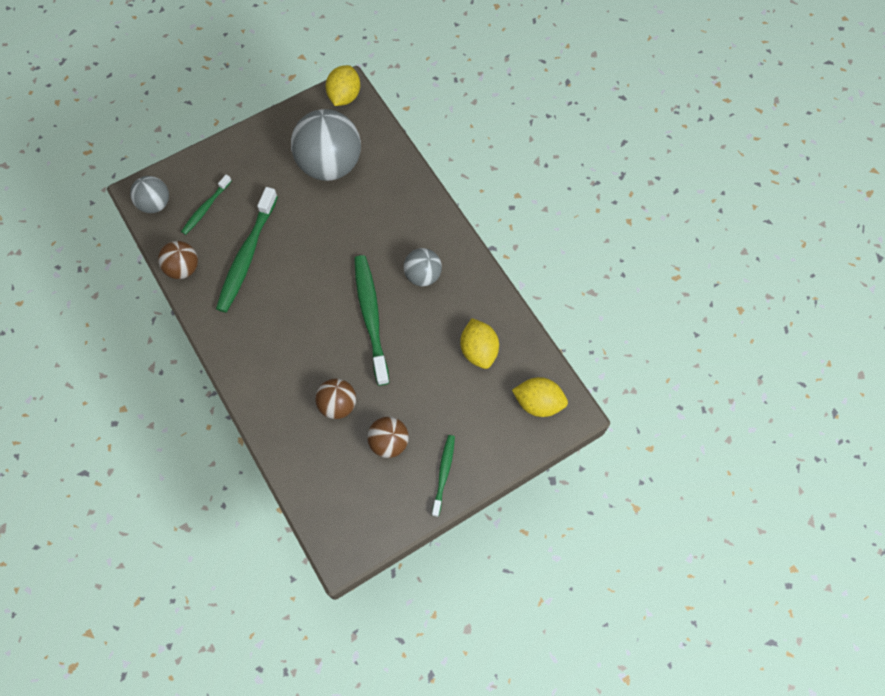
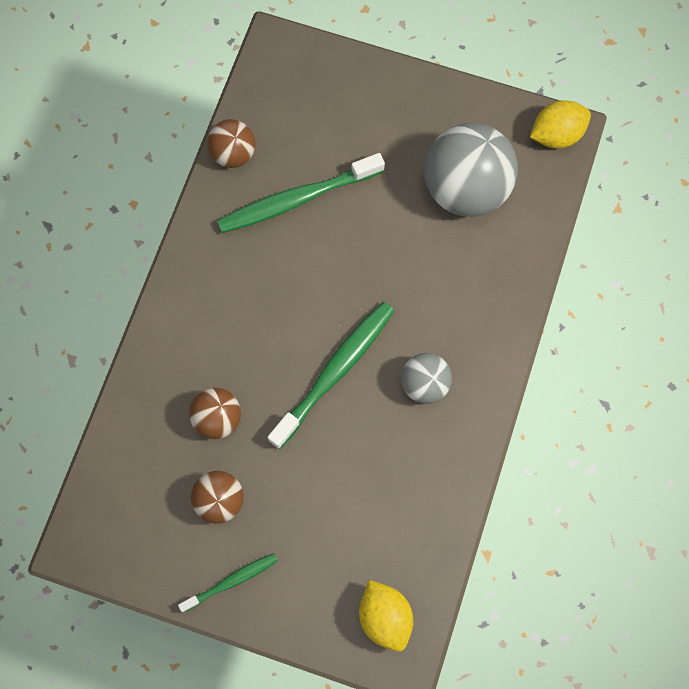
camera: 50 degrees right, 5 degrees up
grey ball [130,176,169,213] -> none
green toothbrush [181,175,231,235] -> none
yellow lemon [460,318,499,369] -> none

